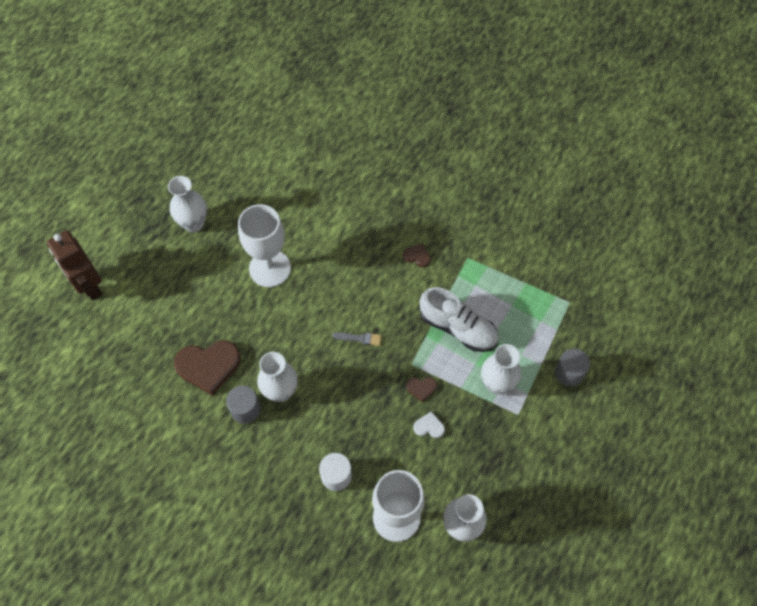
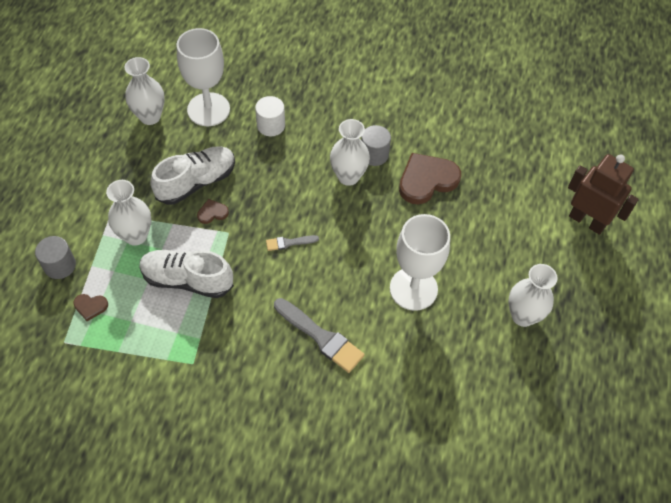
camera: 160 degrees right, 5 degrees down
brown heart [403,244,431,267] -> brown heart moved to [73,294,108,321]
white heart [413,412,445,438] -> white shoe [151,146,235,205]
none -> grey brush [274,298,365,373]

